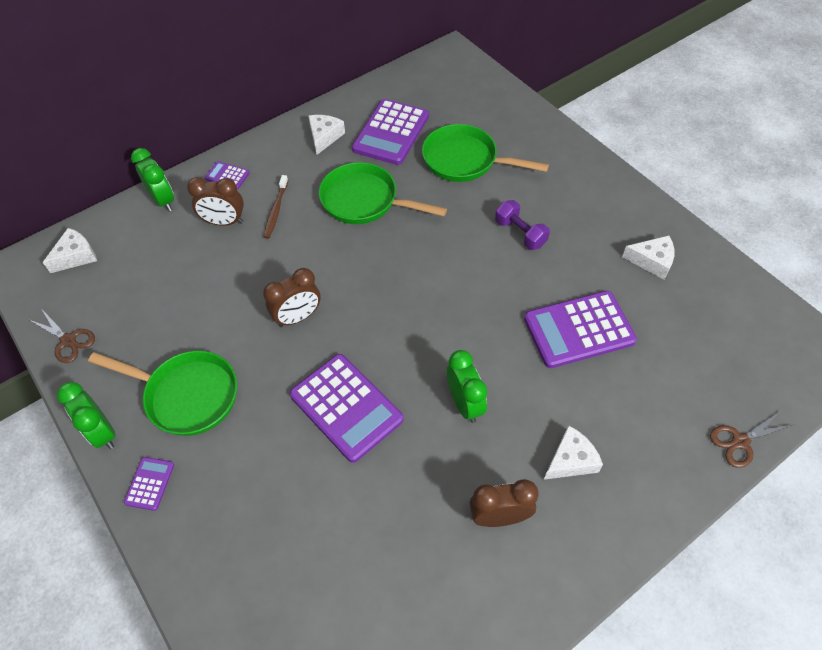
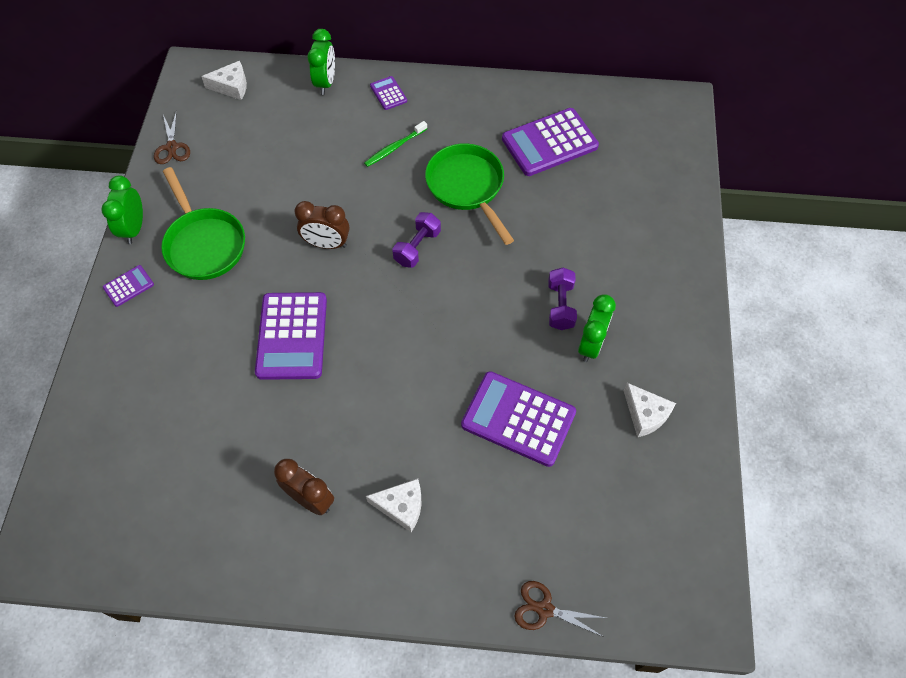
camera: 40 degrees right, 5 degrees up
brown clock [187,177,244,226] -> none
brown toothbrush [264,175,288,239] -> green toothbrush [364,121,427,167]
white cheese [308,115,345,155] -> none
green pan [422,124,549,182] -> none
green clock [447,350,487,423] -> green clock moved to [578,294,616,362]
none -> purple dumbbell [392,212,441,268]

